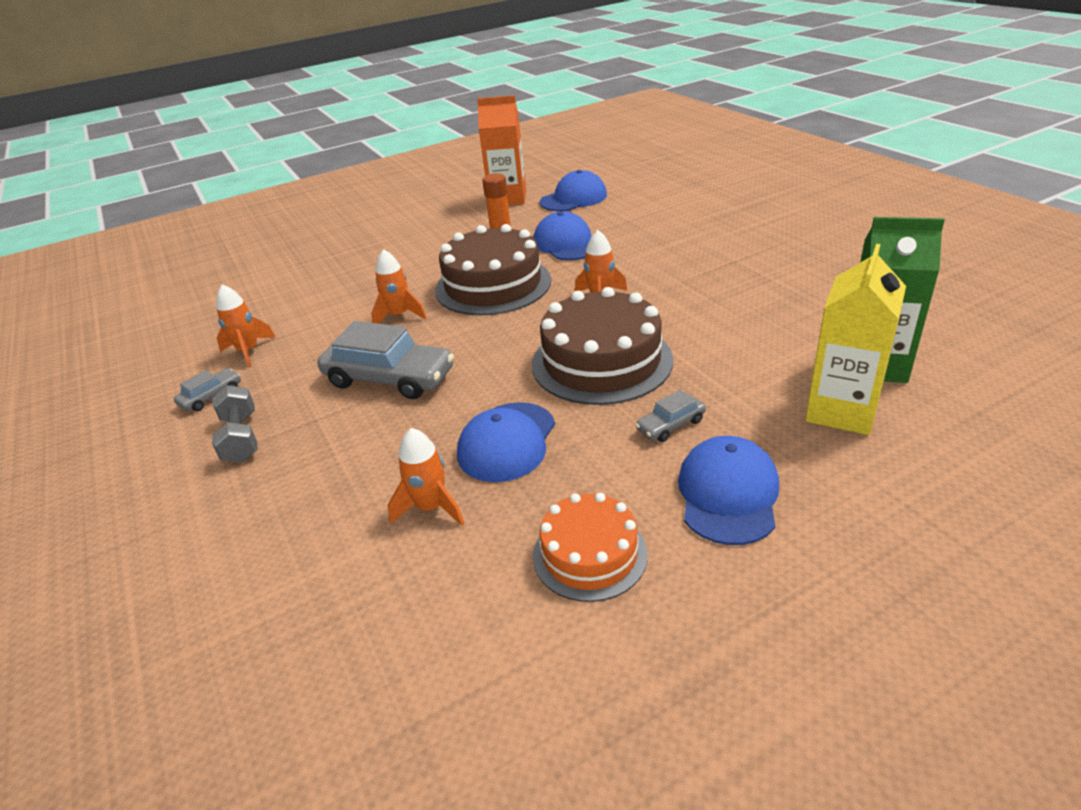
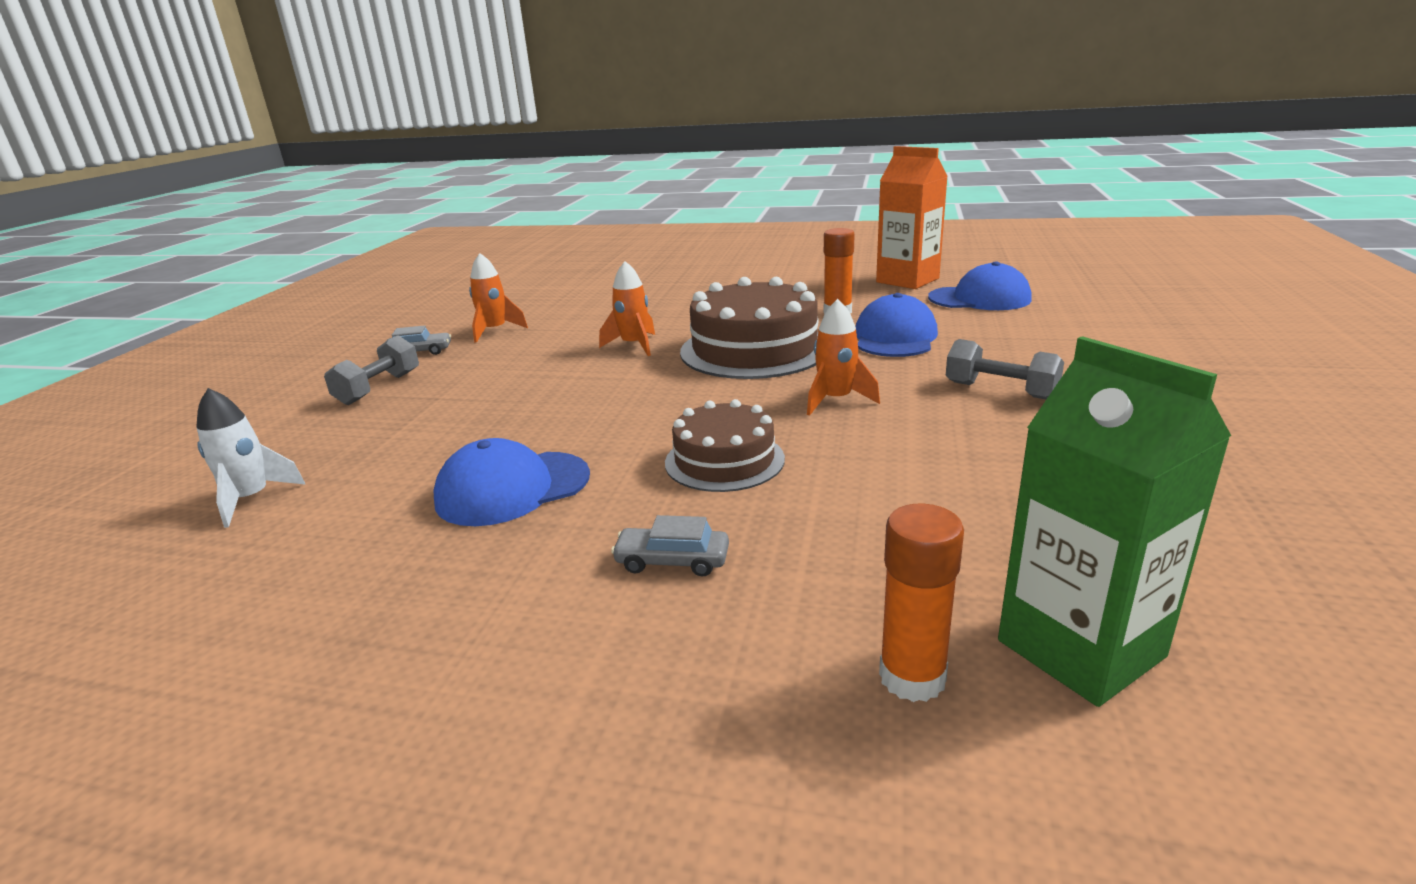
camera: 40 degrees right, 10 degrees down
grey car [317,321,454,399] -> none
orange rocket [388,428,464,526] -> none
brown cake [532,287,673,405] -> brown cake [665,399,785,492], size x0.60
orange cake [533,493,648,602] -> none
blue cap [678,436,779,545] -> none
yellow carton [805,244,906,435] -> orange glue stick [879,504,964,702]
none -> white rocket [196,388,306,528]
none -> grey dumbbell [946,339,1064,399]

